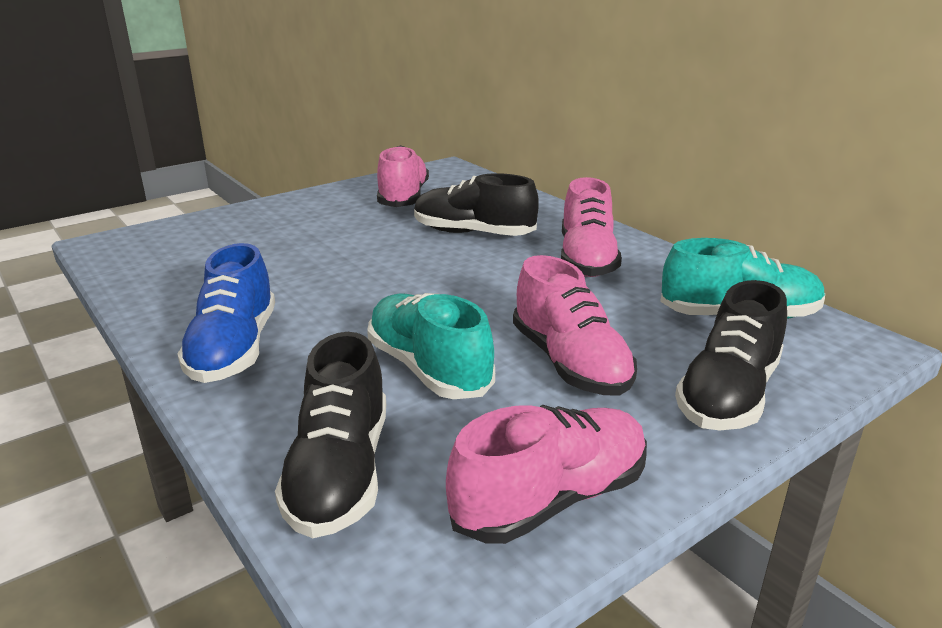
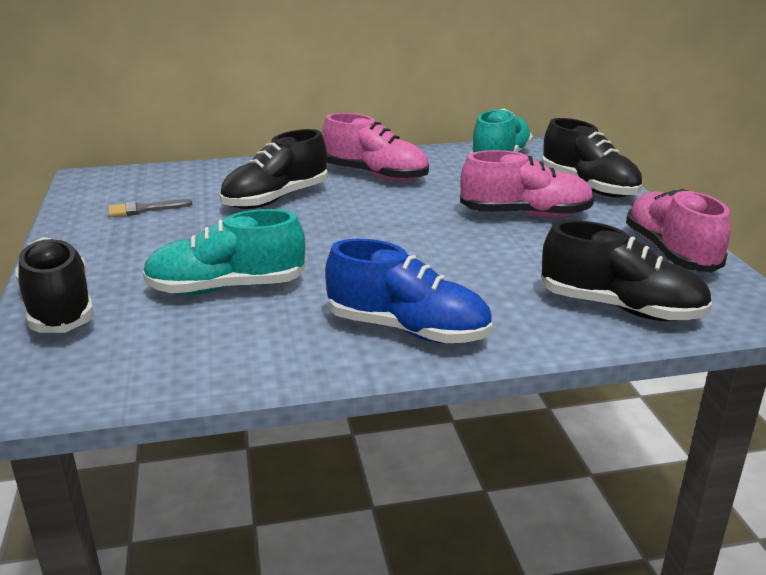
camera: 65 degrees left, 0 degrees up
turquoise shoe [367,293,495,399] -> turquoise shoe moved to [143,209,305,295]
pink shoe [377,145,429,207] -> grey brush [108,199,192,217]
none -> black shoe [16,237,94,333]

